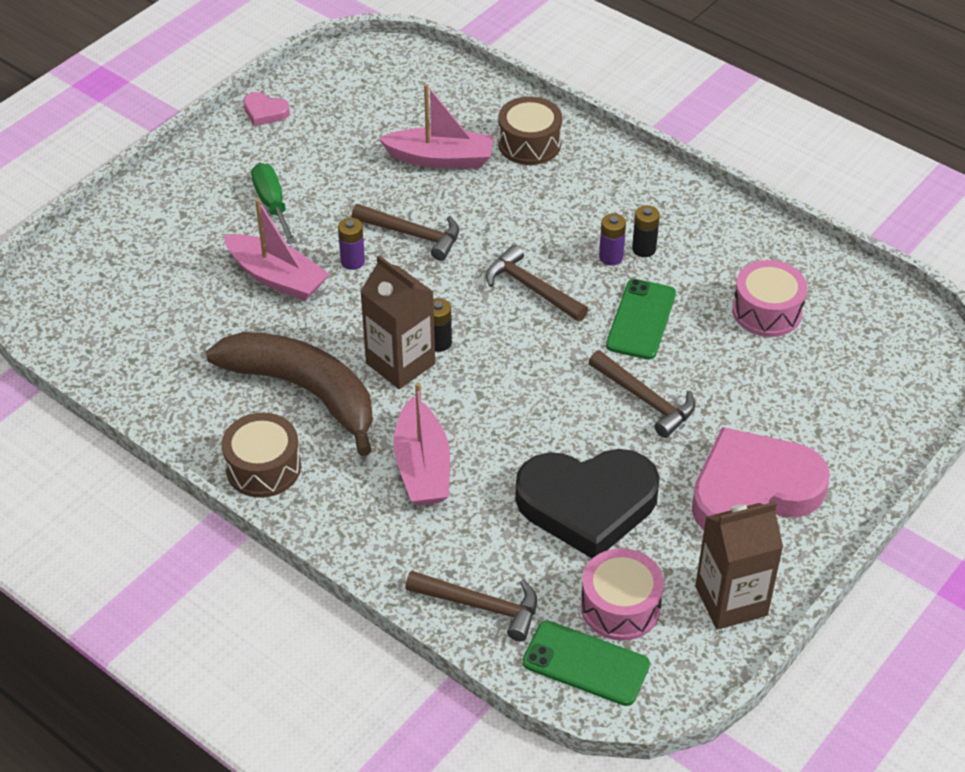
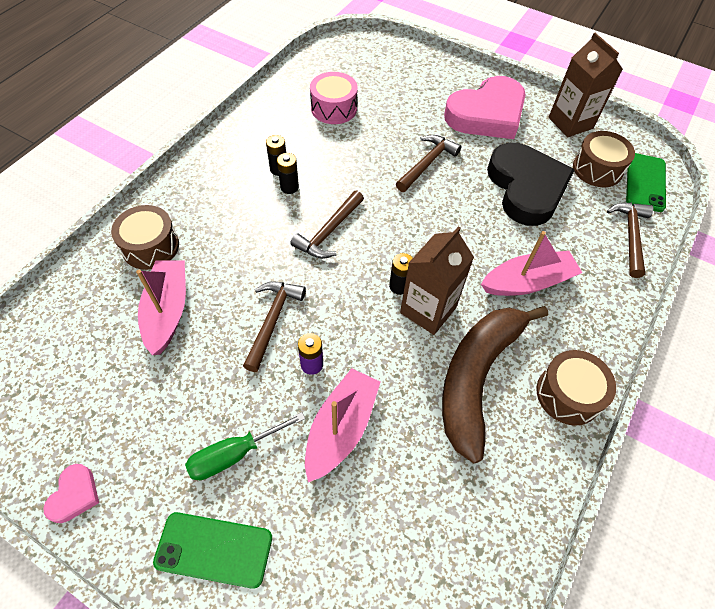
camera: 100 degrees left, 10 degrees up
pink drum [581,548,664,641] -> brown drum [573,131,635,187]
purple battery [599,214,626,266] -> black battery [277,153,299,194]
green phone [606,279,676,360] -> green phone moved to [153,512,272,589]
pink heart [692,427,829,530] -> pink heart turned 90 degrees counterclockwise [444,76,526,139]

